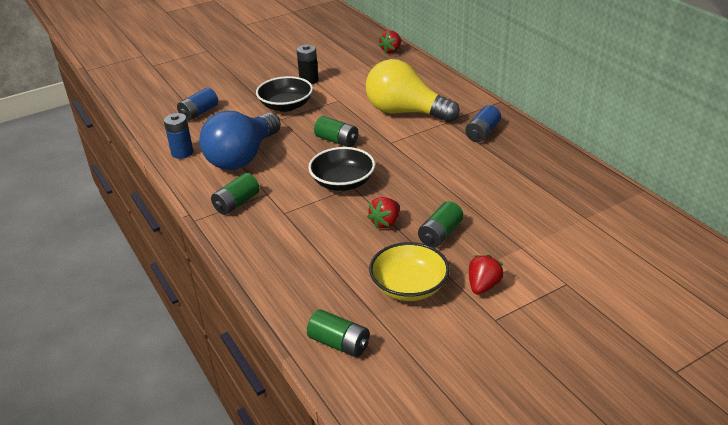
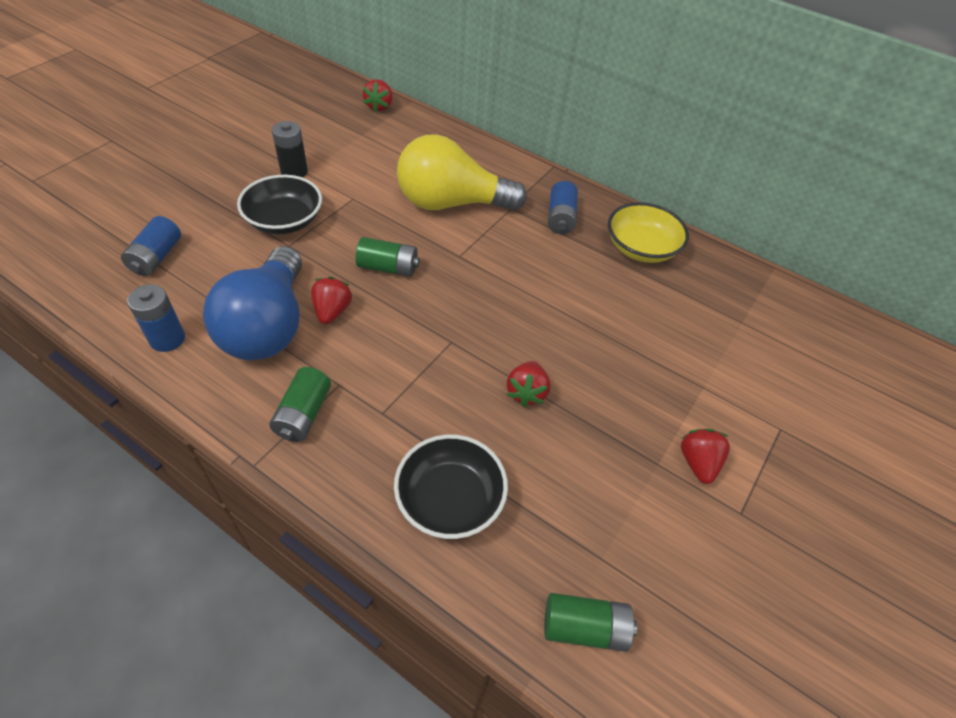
camera: 30 degrees left, 15 degrees up
black bowl [308,147,375,191] -> black bowl moved to [394,434,508,539]
yellow bowl [369,242,450,301] -> yellow bowl moved to [608,202,689,263]
green battery [418,201,463,248] -> none
none -> red strawberry [311,277,352,324]

